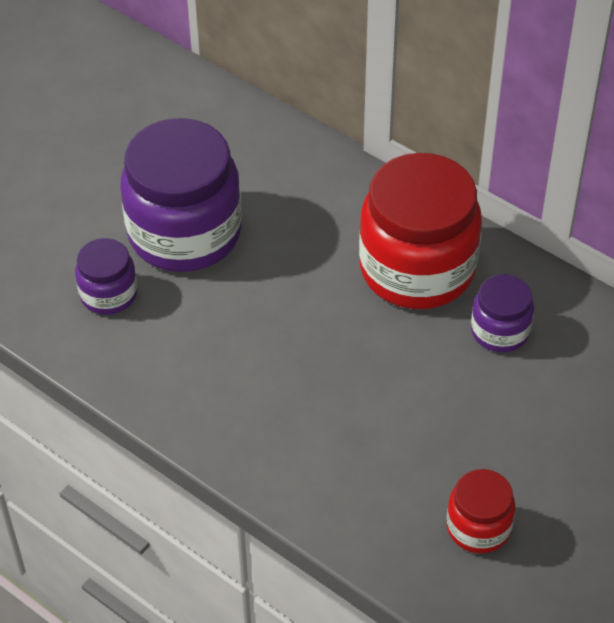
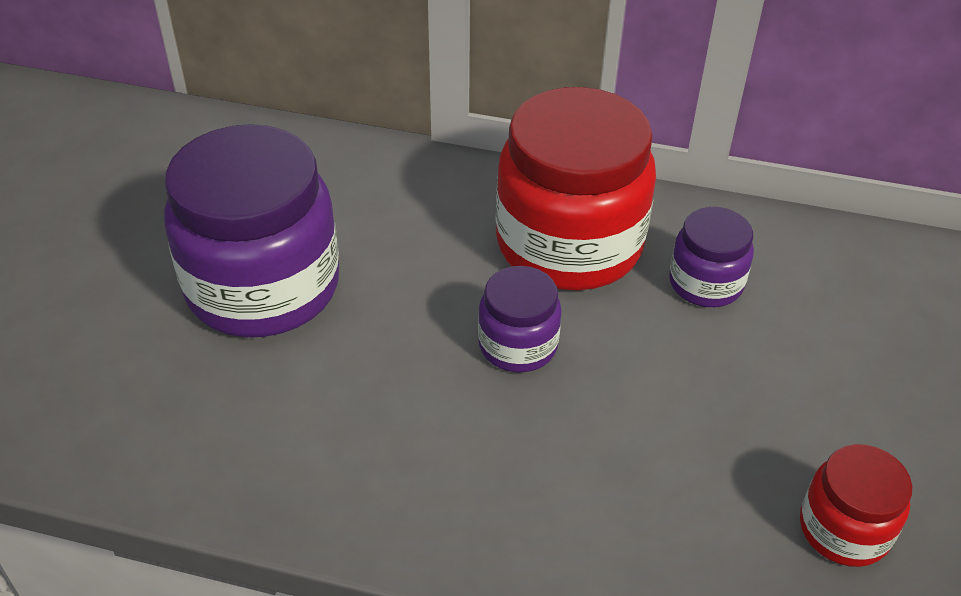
camera: 25 degrees left, 5 degrees down
purple jar [75,238,138,315] -> purple jar moved to [478,266,562,372]

